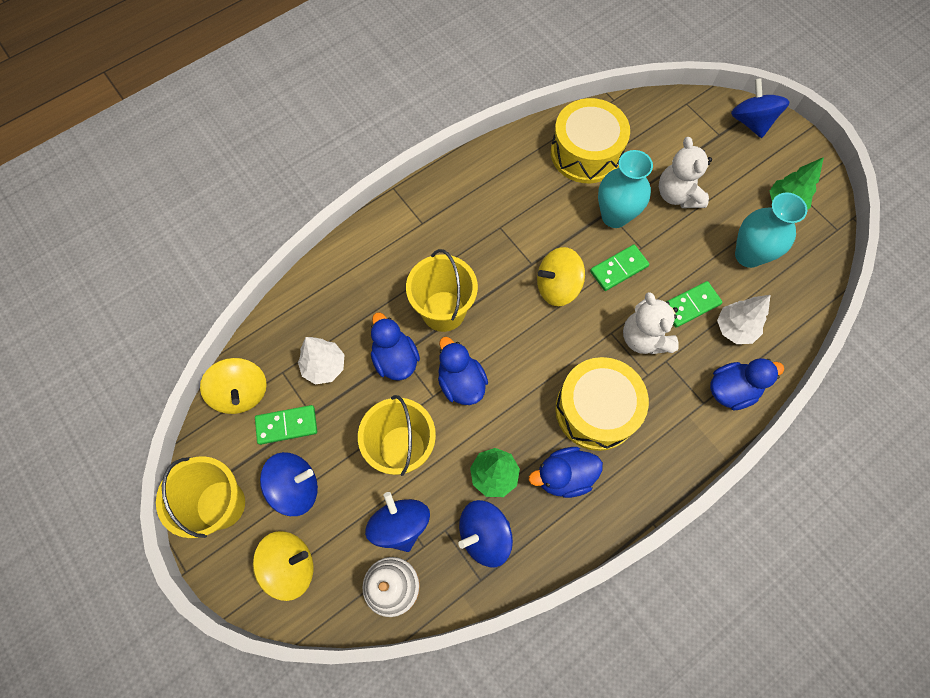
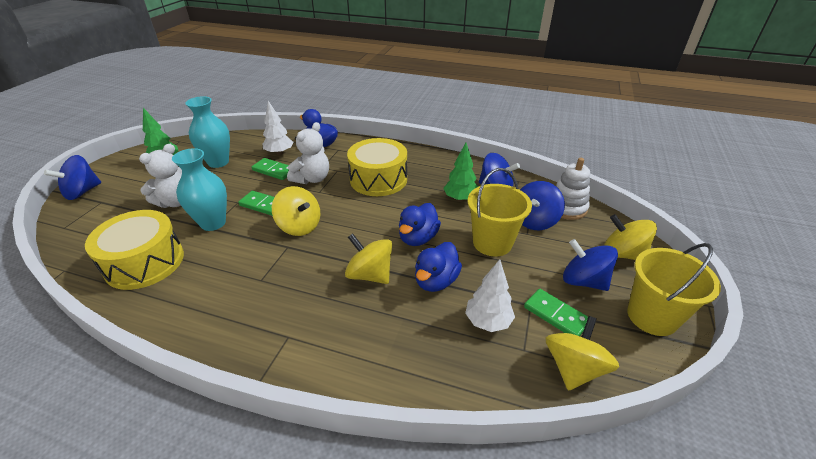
camera: 125 degrees left, 30 degrees down
yellow bucket [406,249,478,332] -> yellow spinning top [345,234,392,284]
blue duck [529,447,603,498] -> none

